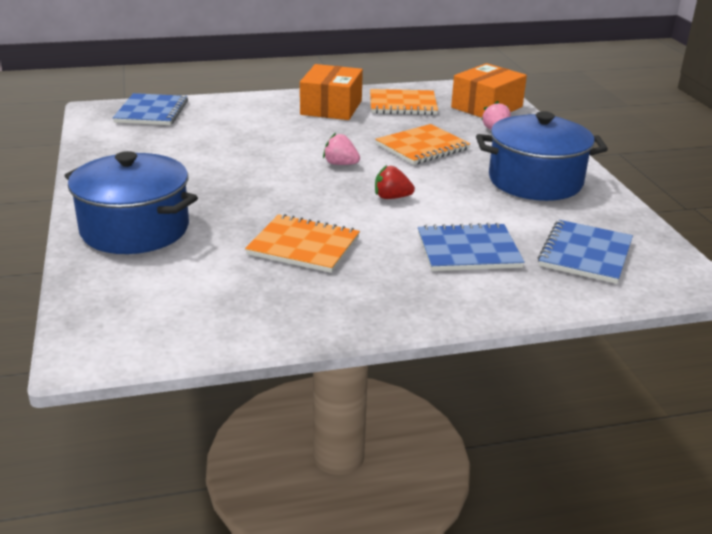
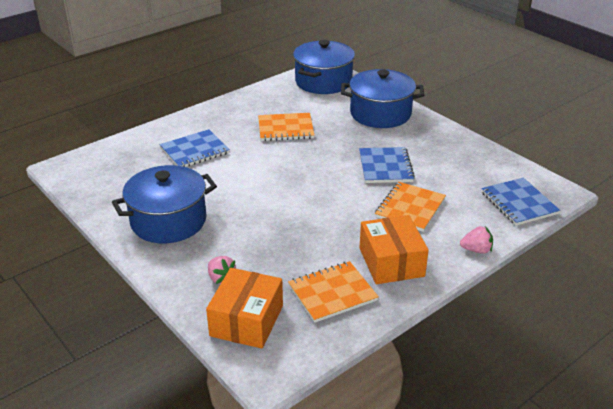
camera: 155 degrees right, 5 degrees up
pink strawberry [323,133,360,165] -> pink strawberry moved to [460,226,493,254]
orange notebook [375,124,470,165] -> orange notebook moved to [375,182,446,232]
red strawberry [375,165,415,199] -> none
blue notebook [538,220,633,284] -> blue notebook moved to [359,147,415,183]
none -> blue pot [293,40,355,94]

